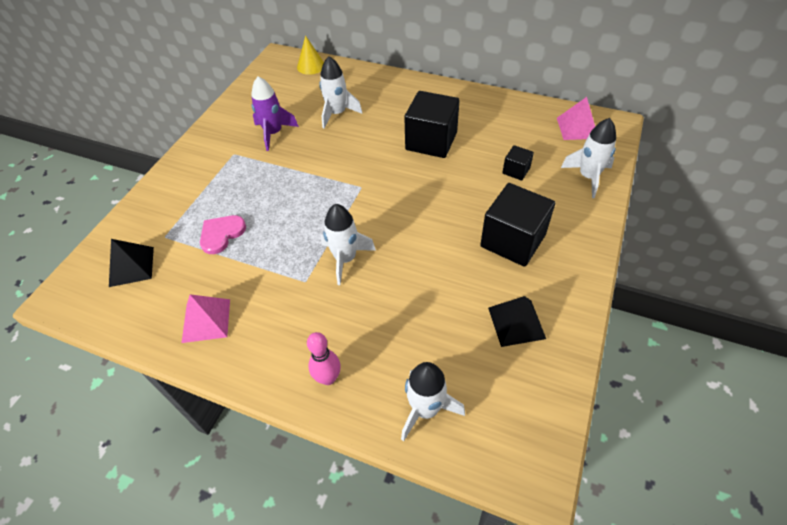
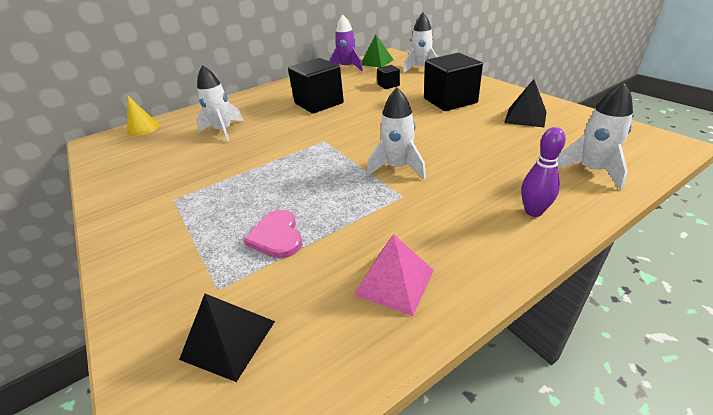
camera: 55 degrees left, 15 degrees down
purple rocket [251,76,299,151] -> purple rocket moved to [329,14,363,71]
pink bowling pin [307,332,341,385] -> purple bowling pin [521,127,566,217]
pink pyramid [557,97,595,140] -> green pyramid [362,34,394,67]

